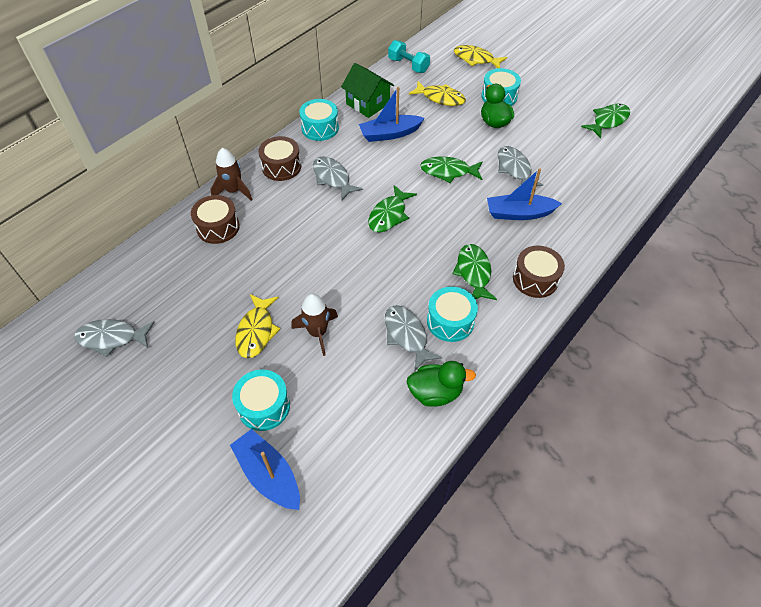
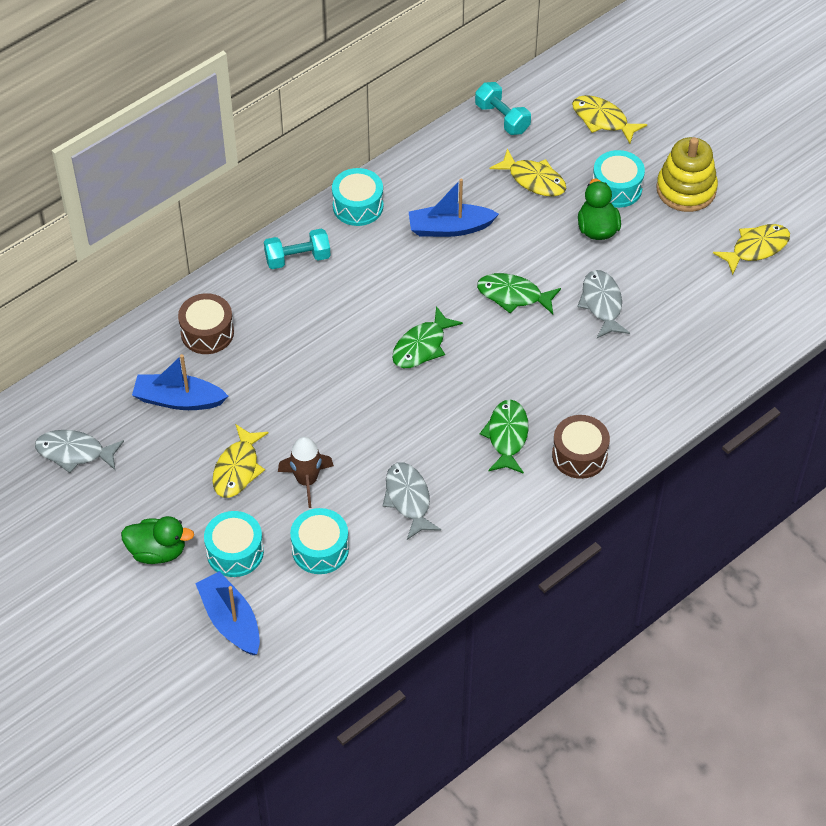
camera: 10 degrees right, 0 degrees up
brown rocket [210,148,253,201] -> none
brown drum [258,136,301,181] -> turquoise dumbbell [264,228,331,269]
grey fish [313,156,363,200] -> none
green house [341,63,394,118] -> none
green duck [407,361,476,407] -> green duck moved to [121,516,194,564]
turquoise drum [427,287,478,342] -> turquoise drum moved to [290,508,349,574]
blue boat [487,168,562,220] -> blue boat moved to [132,354,228,410]
green fish [581,103,630,139] -> yellow fish [713,224,790,275]
none -> yellow stacking toy [656,137,718,212]

